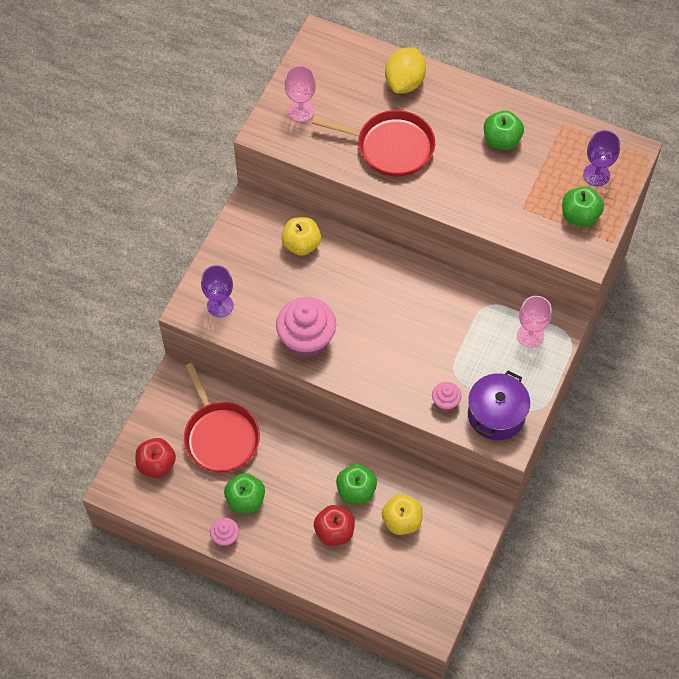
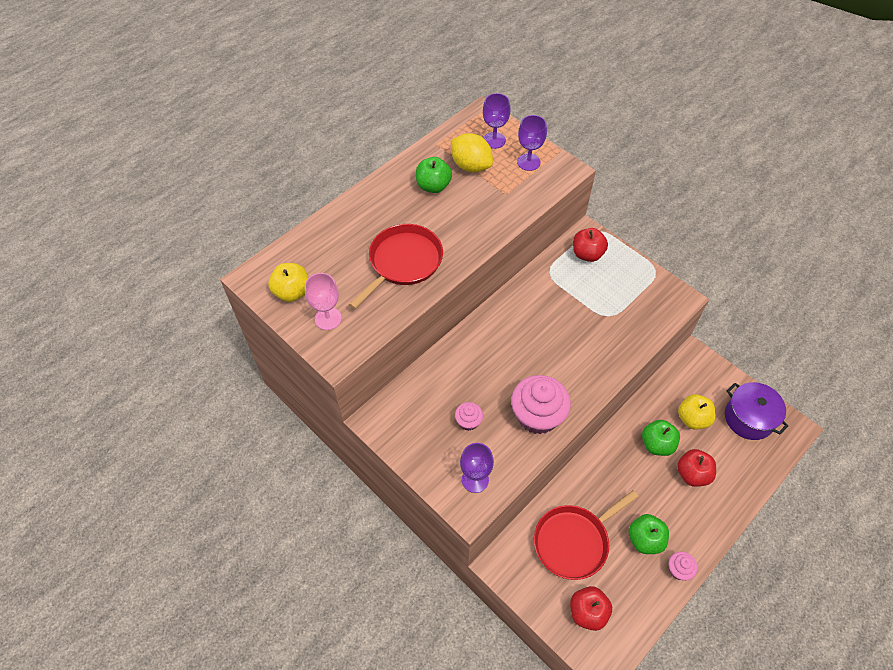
camera: 70 degrees left, 5 degrees down
red pan [184,363,260,472] -> red pan turned 150 degrees clockwise [534,490,639,580]
yellow apple [281,217,321,256] -> yellow apple moved to [268,263,309,302]
yellow lemon [385,47,426,94] -> yellow lemon moved to [451,133,493,172]
pink cupcake [432,382,461,411] -> pink cupcake moved to [455,402,483,431]
purple pot [468,371,530,440] -> purple pot moved to [725,382,789,440]
pink goblet [517,296,552,348] -> red apple [573,228,608,262]
green apple [562,187,604,227] -> purple goblet [517,115,547,171]

